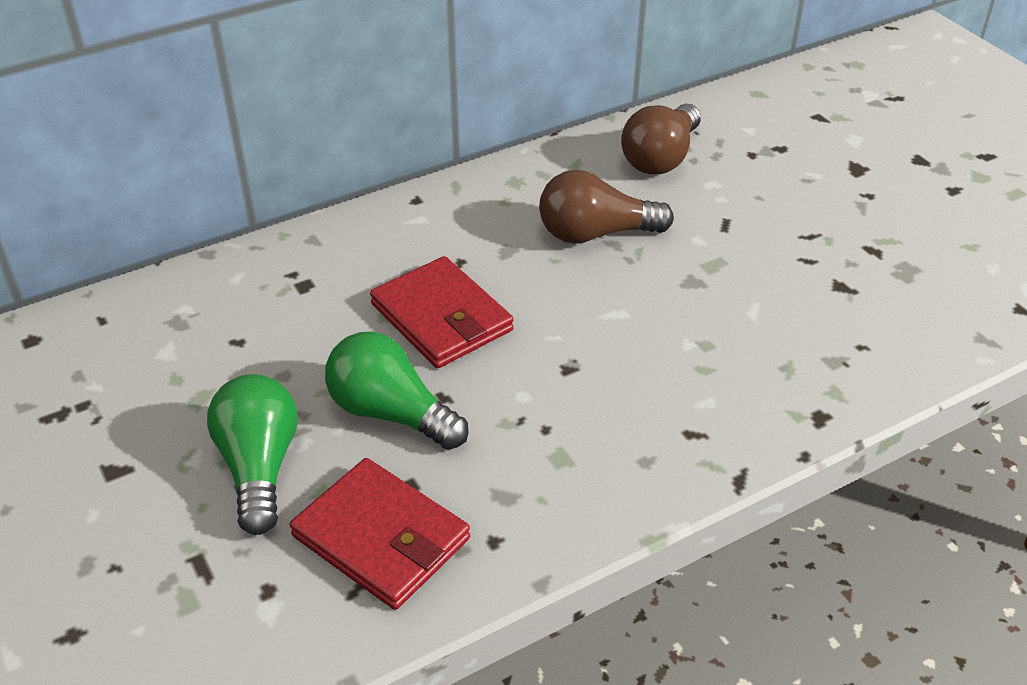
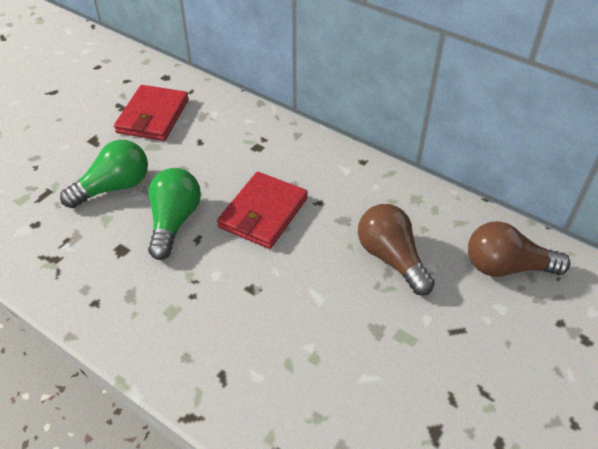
camera: 65 degrees right, 5 degrees up
red wallet [290,458,470,610] -> red wallet moved to [114,85,189,141]

